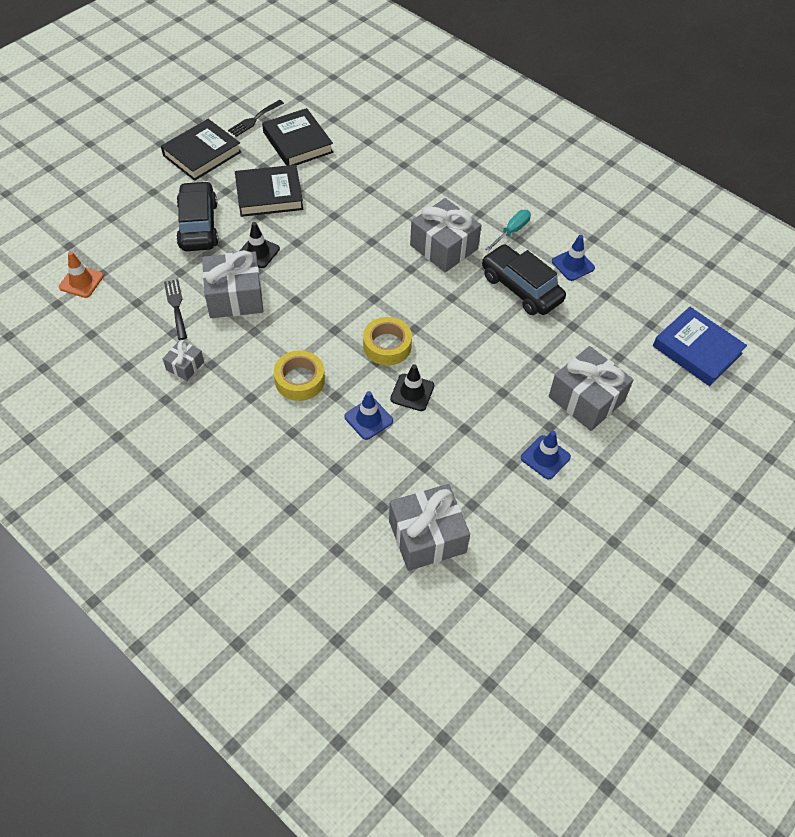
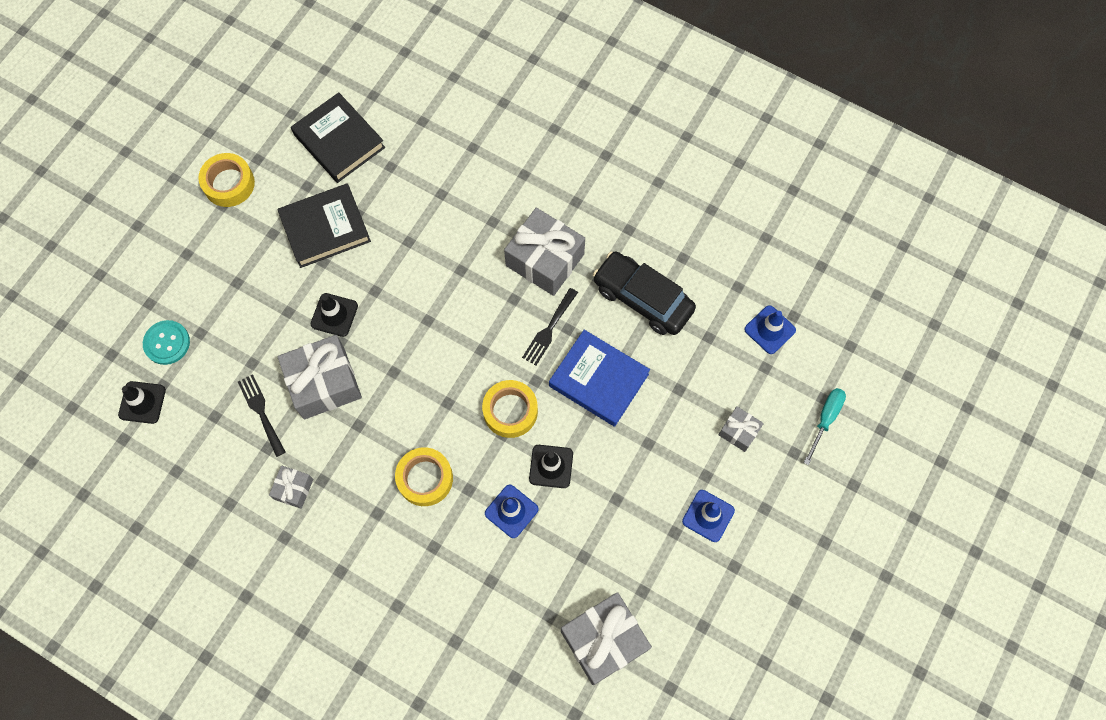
camera: 10 degrees left, 15 degrees up
orange traffic cone [59,251,104,298] -> black traffic cone [118,381,166,424]
black book [161,119,241,181] -> yellow tape [198,153,255,207]
black car [176,181,219,251] -> none
black fork [228,100,284,137] -> black fork moved to [522,288,578,365]
turquoise screwdriver [485,210,531,251] -> turquoise screwdriver moved to [804,388,846,465]
grey gift [549,346,634,431] -> grey gift [719,407,764,452], size x0.51
blue traffic cone [552,235,595,281] -> blue traffic cone moved to [744,305,796,354]
blue book [653,307,747,386] -> blue book moved to [549,330,650,426]
none -> turquoise button [143,320,190,365]

